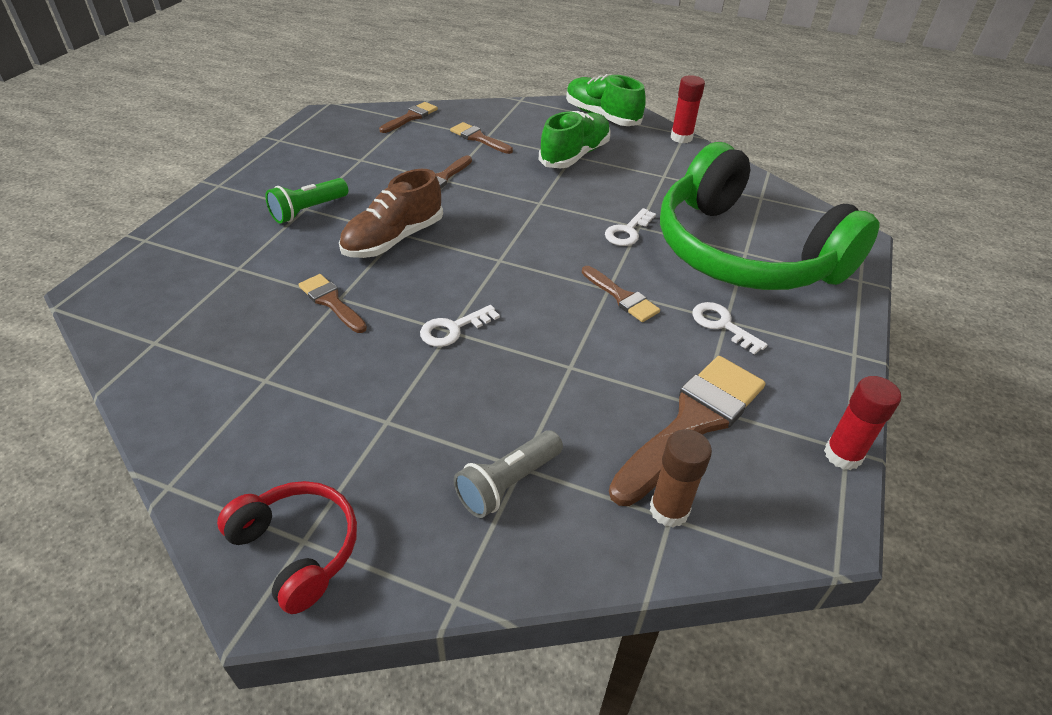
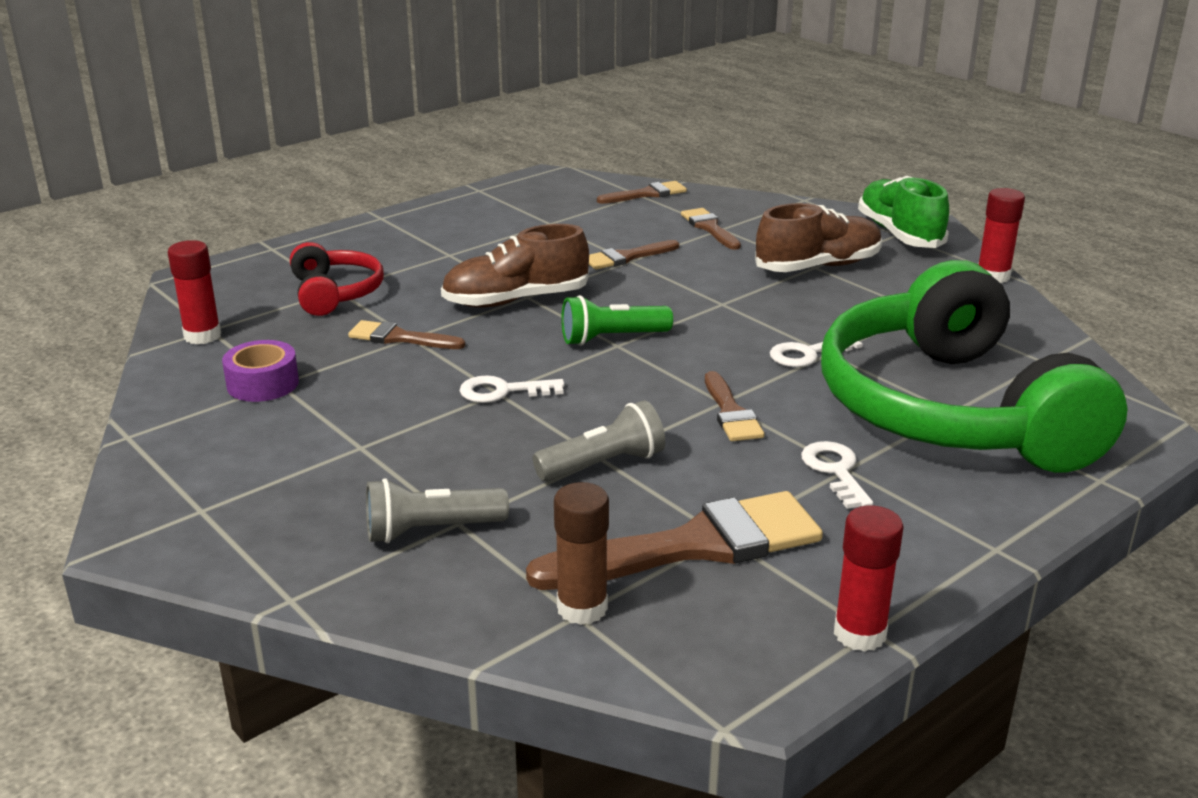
camera: 30 degrees right, 15 degrees down
red headphones [217,481,357,614] -> red headphones moved to [290,242,384,316]
green flashlight [265,178,348,224] -> green flashlight moved to [561,295,673,346]
brown brush [298,274,367,333] -> brown brush turned 60 degrees counterclockwise [348,320,465,349]
green shoe [539,111,611,169] -> brown shoe [755,203,882,272]
none -> red glue stick [168,240,221,345]
none -> purple tape [222,340,299,402]
none -> grey flashlight [533,400,665,481]

